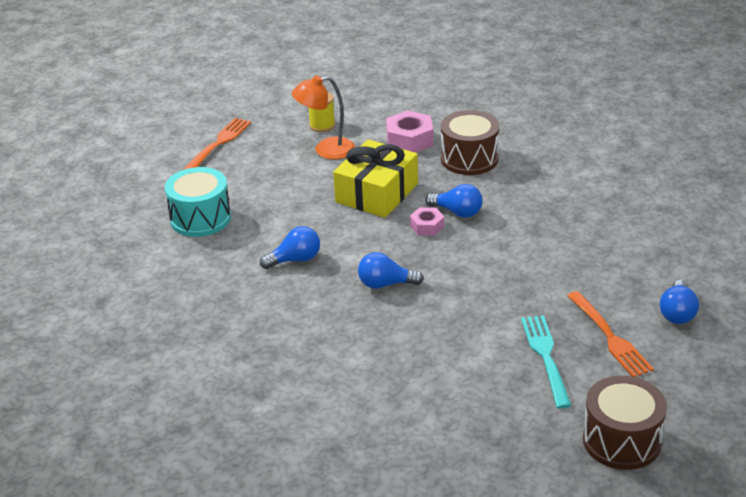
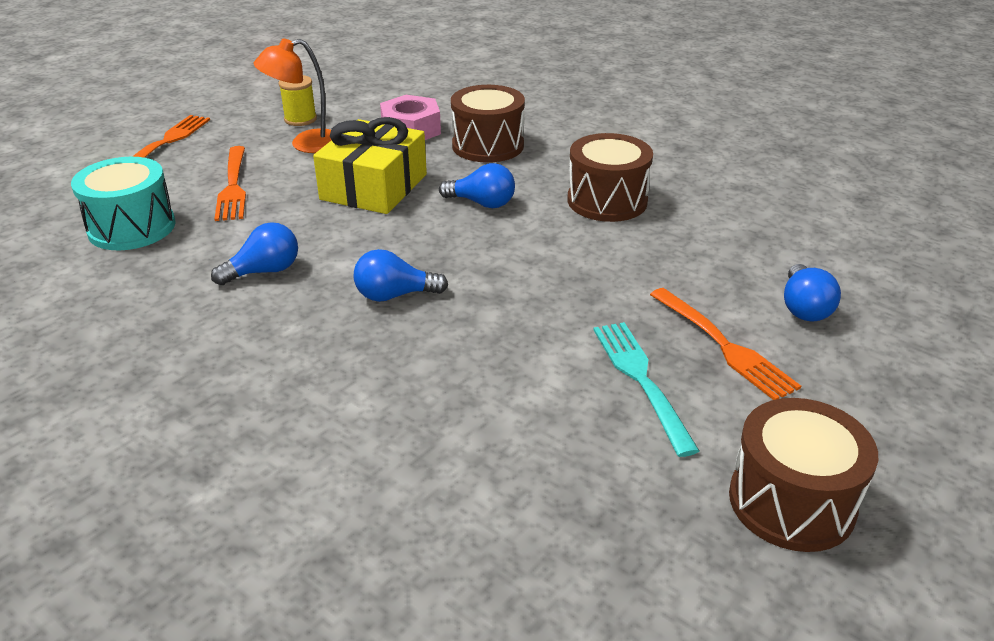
camera: 10 degrees left, 0 degrees up
pink nut [410,207,444,236] -> none
none -> orange fork [214,146,246,221]
none -> brown drum [567,133,653,222]

